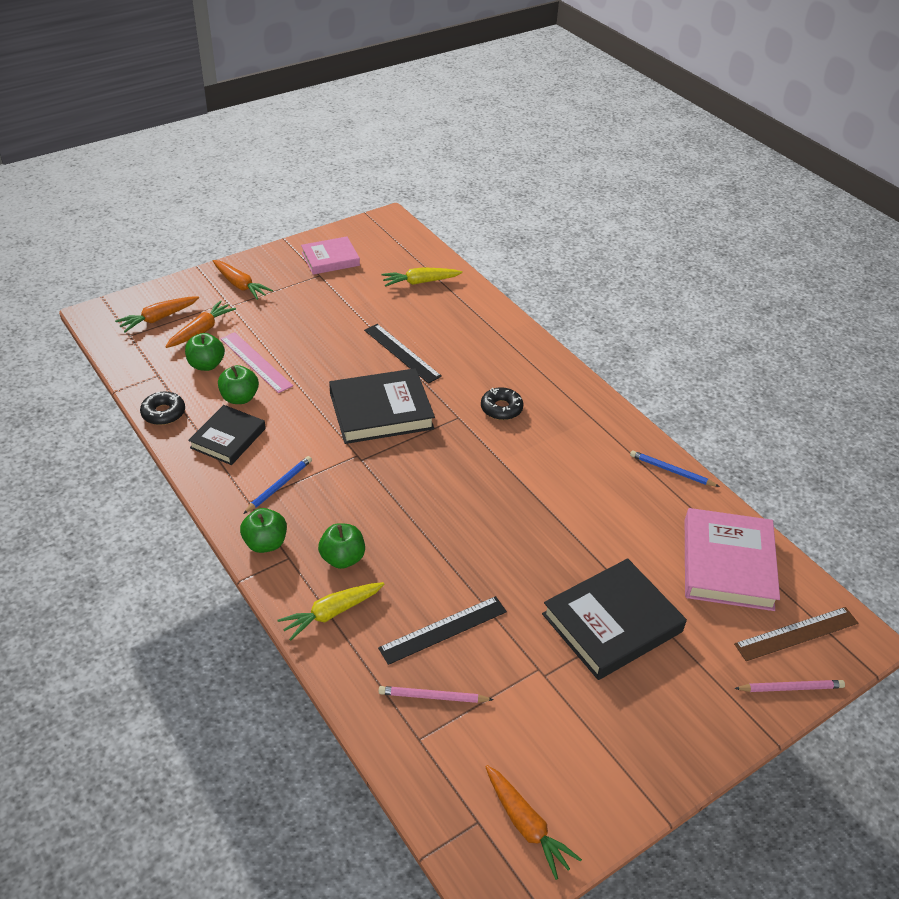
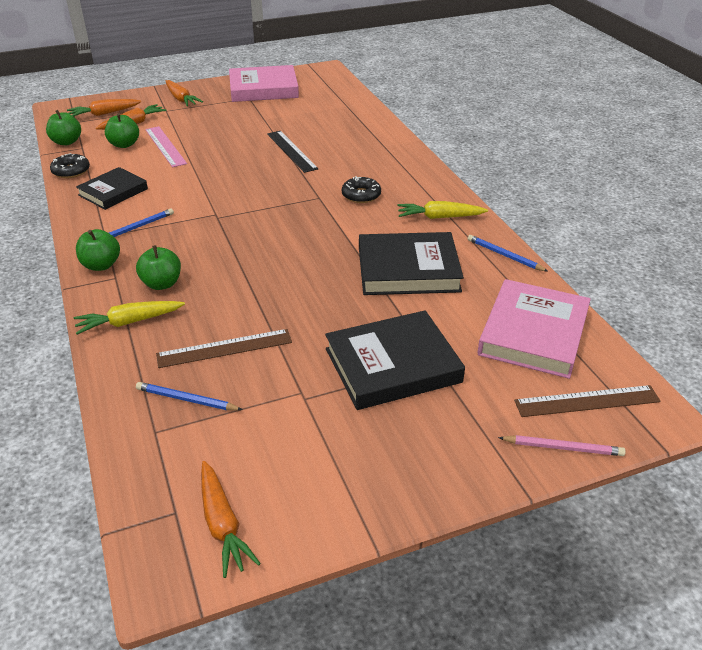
camera: 15 degrees right, 5 degrees down
green apple [218,365,259,404] -> green apple moved to [46,110,81,145]
pink book [301,237,360,275] -> pink book [229,65,299,102], size x1.57
black book [329,368,435,444] -> black book moved to [359,232,464,295]
black ruler [378,596,507,665] -> brown ruler [156,329,292,368]
pink pencil [378,686,494,703] -> blue pencil [136,382,243,410]
yellow carrot [381,267,463,286] -> yellow carrot moved to [397,201,488,219]

